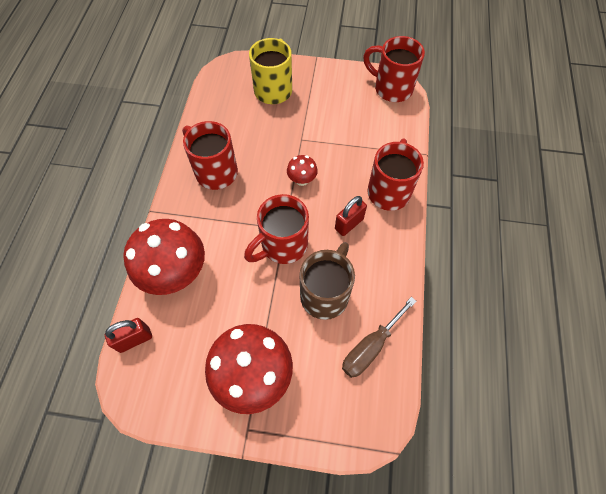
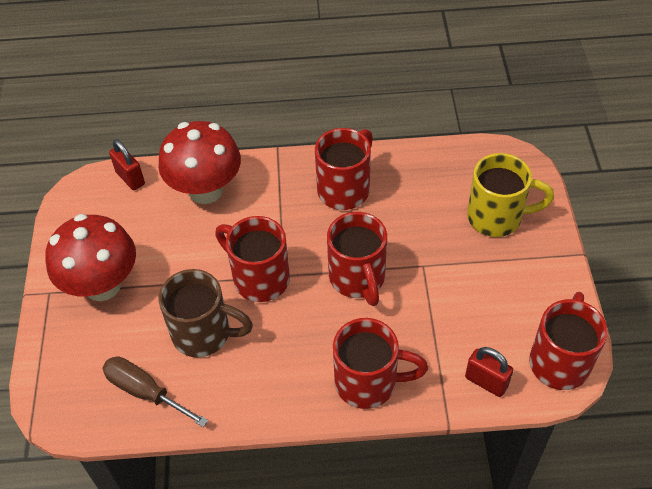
camera: 80 degrees right, 10 degrees down
red mushroom [287,155,318,186] -> red mug [327,212,387,306]
red padlock [335,196,367,236] -> red padlock moved to [465,347,513,397]

